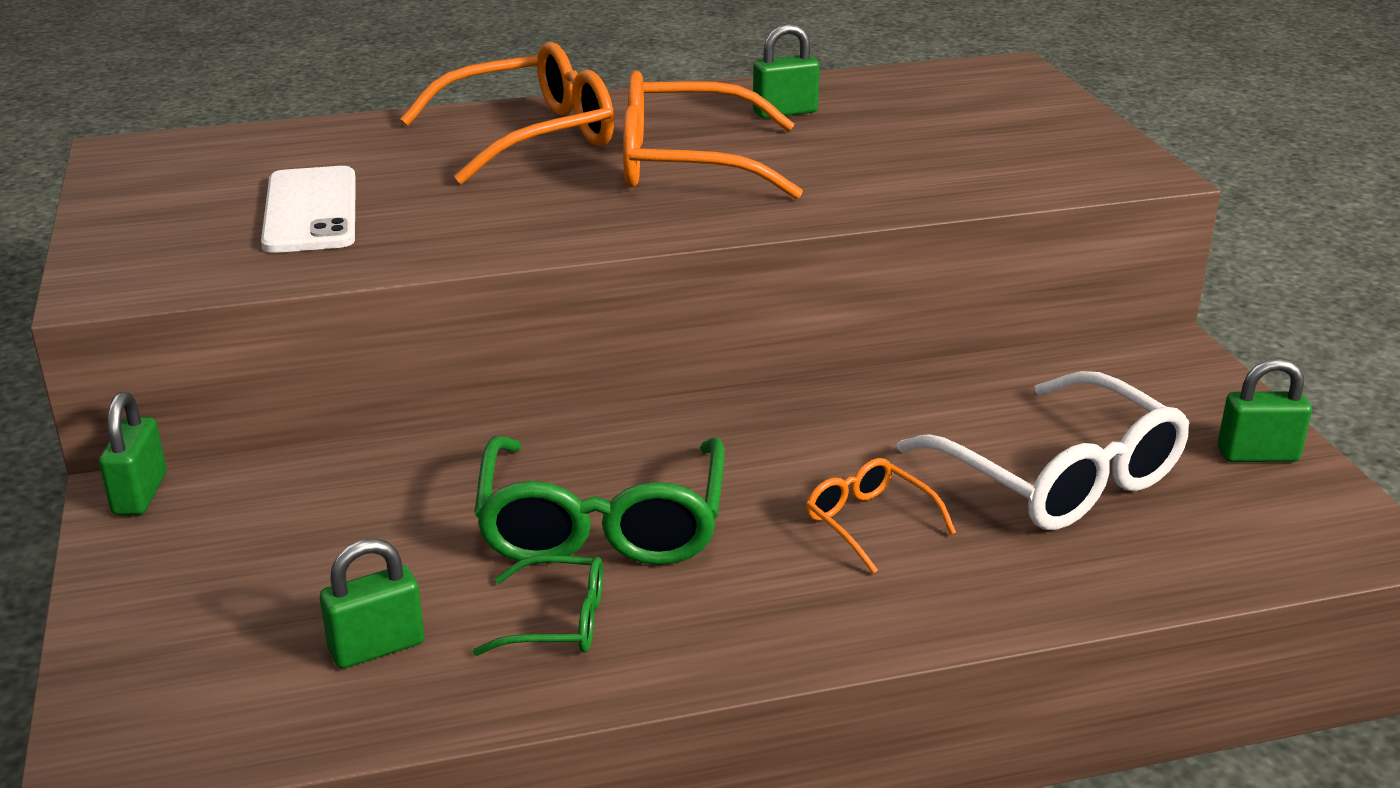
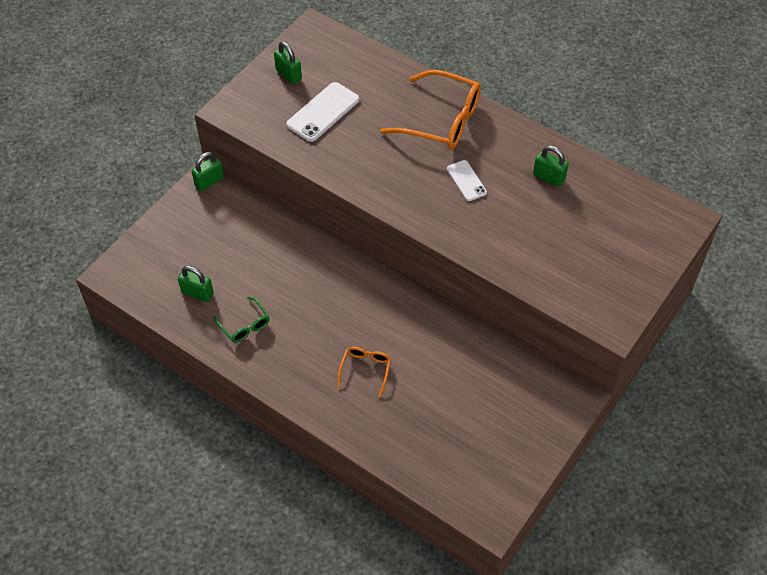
camera: 50 degrees right, 25 degrees up
green glasses [474,436,725,565] -> none
orange glasses [623,71,803,199] -> white phone [447,160,487,201]
white glasses [897,371,1190,530] -> none
green padlock [1218,358,1312,462] -> green padlock moved to [274,41,302,84]

